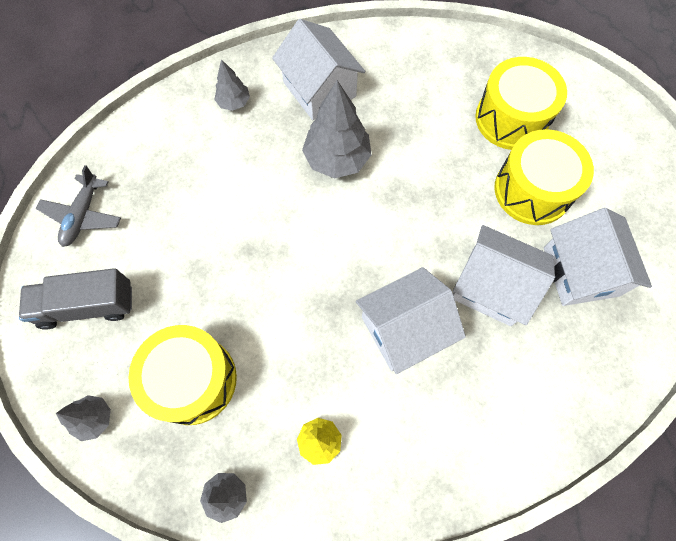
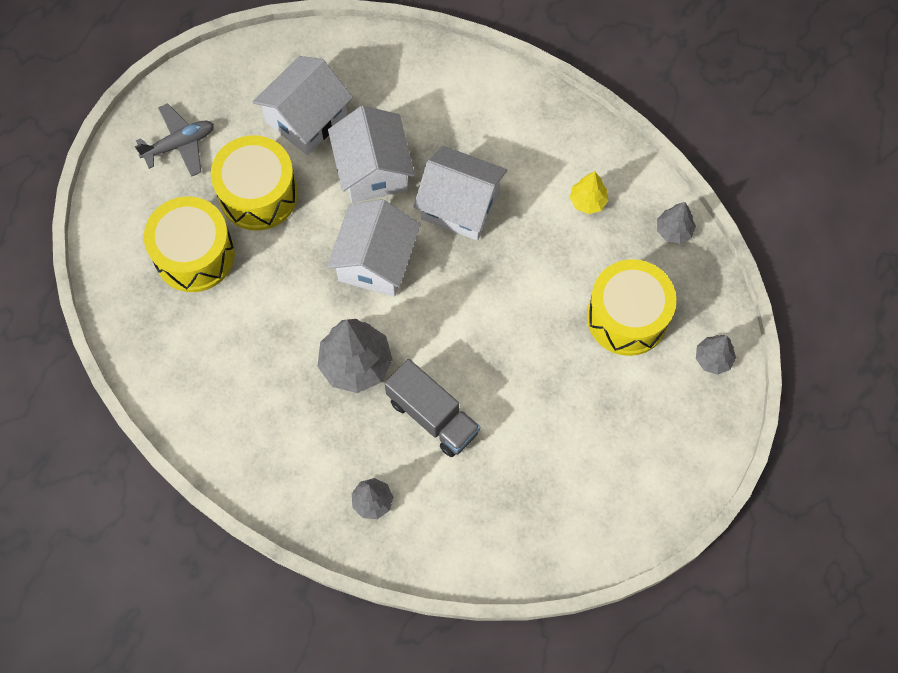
camera: 130 degrees left, 0 degrees up
grey truck [19,268,132,330] -> grey truck moved to [385,359,480,457]
grey plane [36,165,121,247] -> grey plane moved to [135,103,214,177]
white house [272,19,365,120] -> white house moved to [327,199,421,297]

